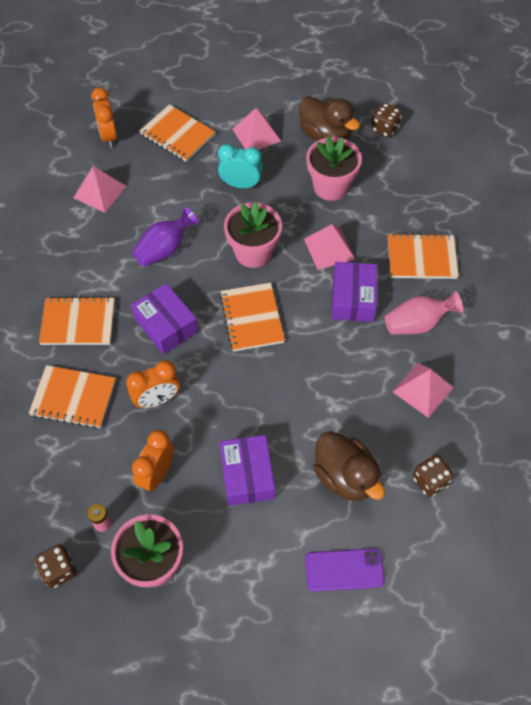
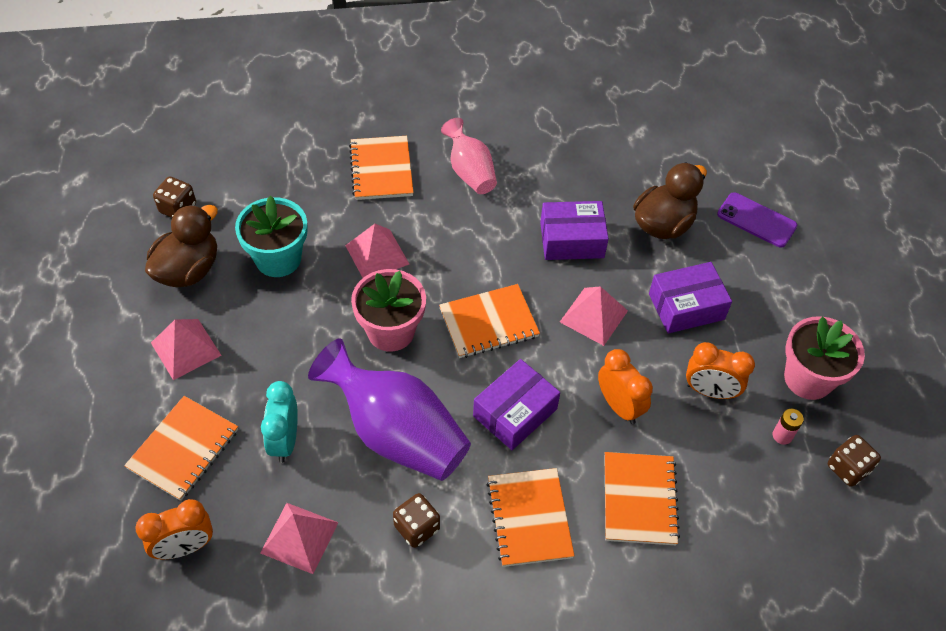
camera: 100 degrees left, 5 degrees down
purple vase [132,207,199,267] -> purple vase [308,338,471,481], size x1.74
turquoise clock [218,144,263,188] -> turquoise clock moved to [261,381,298,463]
purple phone [305,548,385,592] -> purple phone turned 45 degrees counterclockwise [717,192,797,248]
pink flower pot [306,136,362,201] -> turquoise flower pot [235,195,308,277]
purple box [331,262,377,322] -> purple box moved to [540,201,609,260]
pink pyramid [393,363,454,418] -> pink pyramid moved to [560,286,628,346]
brown dice [413,455,454,497] -> brown dice moved to [393,493,440,548]

